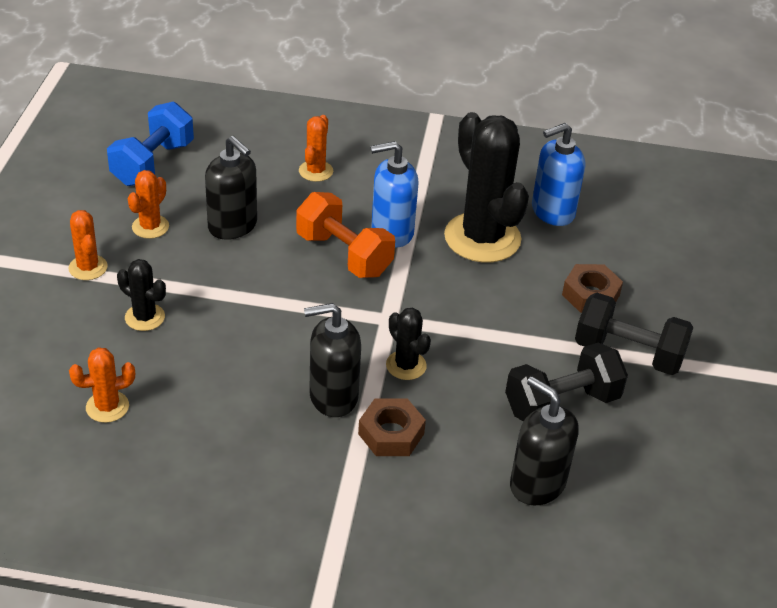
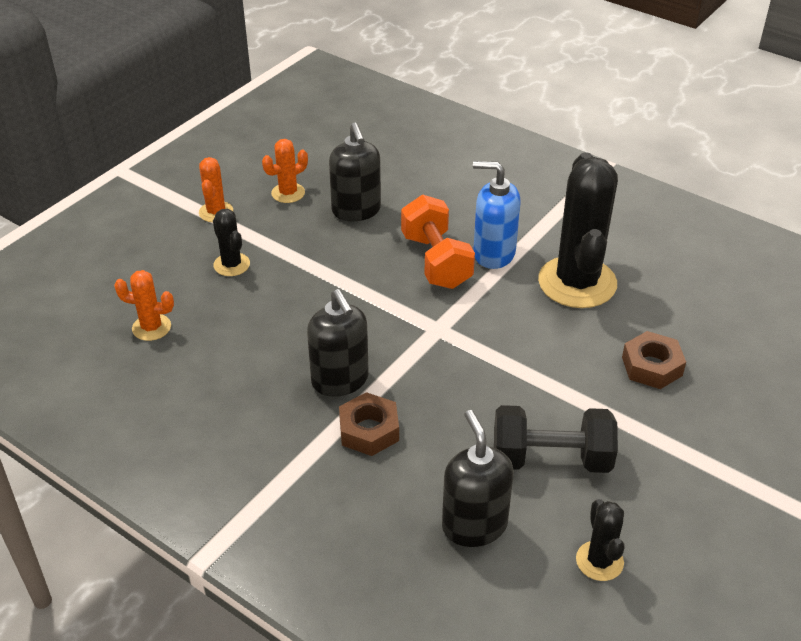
camera: 30 degrees right, 0 degrees up
blue dumbbell [107,102,194,186] -> none
orange cactus [299,115,333,182] -> none
black soap dispenser [304,303,361,417] -> black soap dispenser turned 135 degrees counterclockwise [307,289,369,397]
black cactus [386,308,431,380] -> black cactus moved to [576,499,625,581]
blue soap dispenser [532,123,585,226] -> none
black dumbbell [575,293,694,375] -> none

